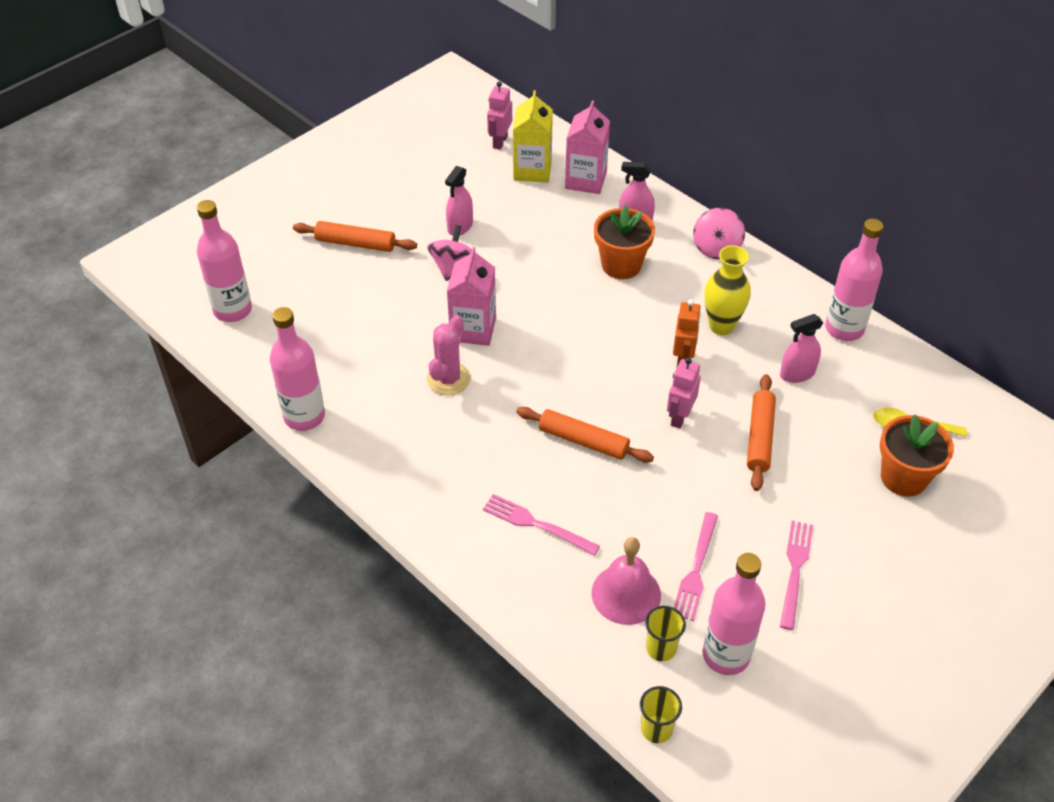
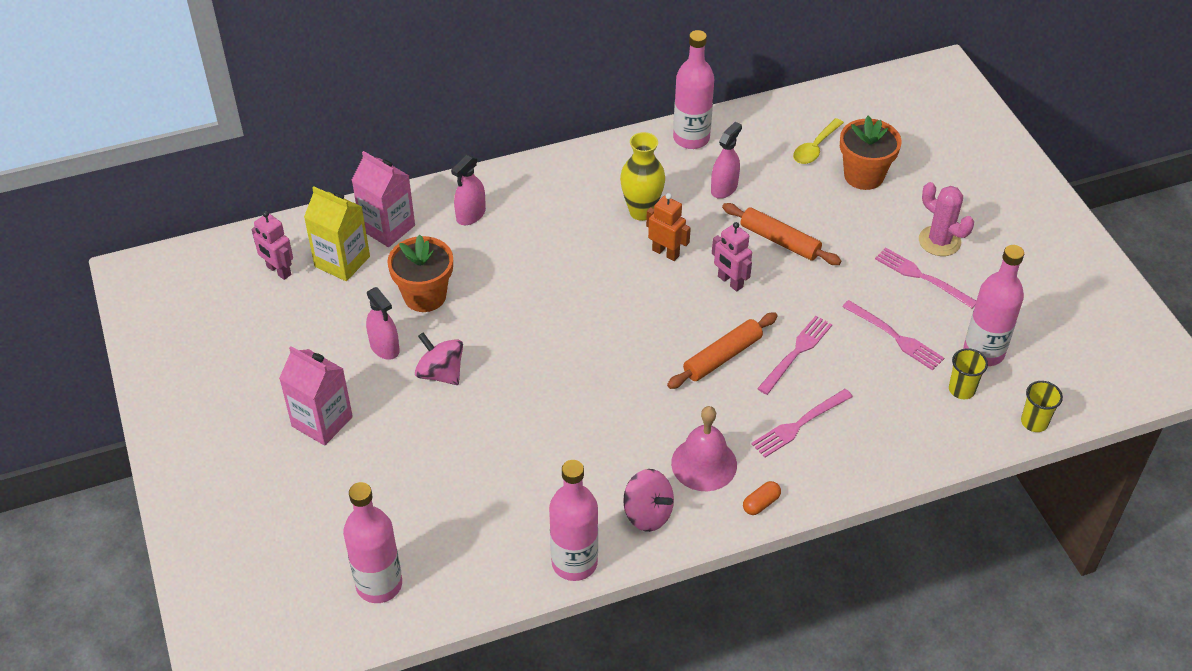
camera: 65 degrees left, 0 degrees up
orange rolling pin [293,221,417,252] -> none
pink cactus [427,315,471,395] -> pink cactus moved to [919,182,974,256]
pink carton [447,247,496,346] -> pink carton moved to [279,346,353,446]
pink bell [592,537,661,625] -> pink bell moved to [671,406,737,491]
orange flower pot [594,205,655,279] -> orange flower pot moved to [387,234,453,312]
pink spinning top [693,208,745,259] -> pink spinning top moved to [623,469,674,532]
pink spray bottle [780,314,823,383] -> pink spray bottle turned 150 degrees counterclockwise [711,122,742,199]
none -> orange capsule [743,481,781,515]
none -> pink fork [757,316,832,395]

